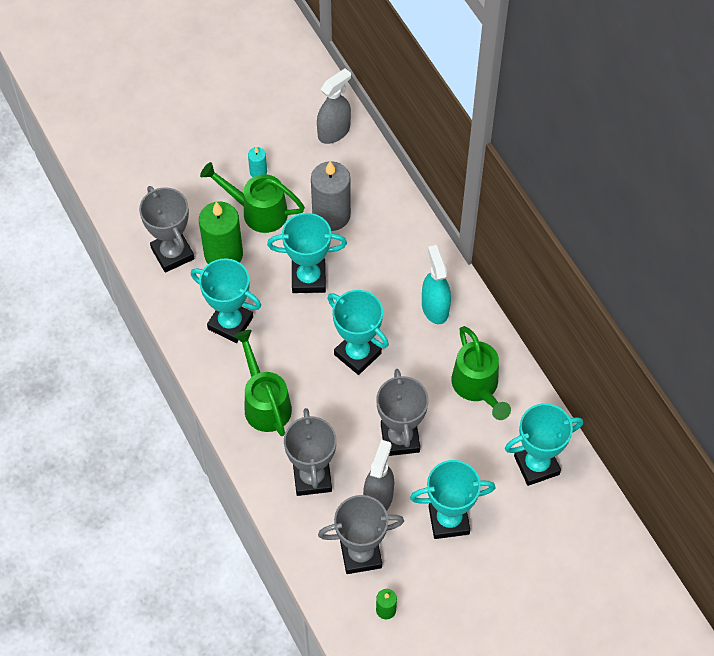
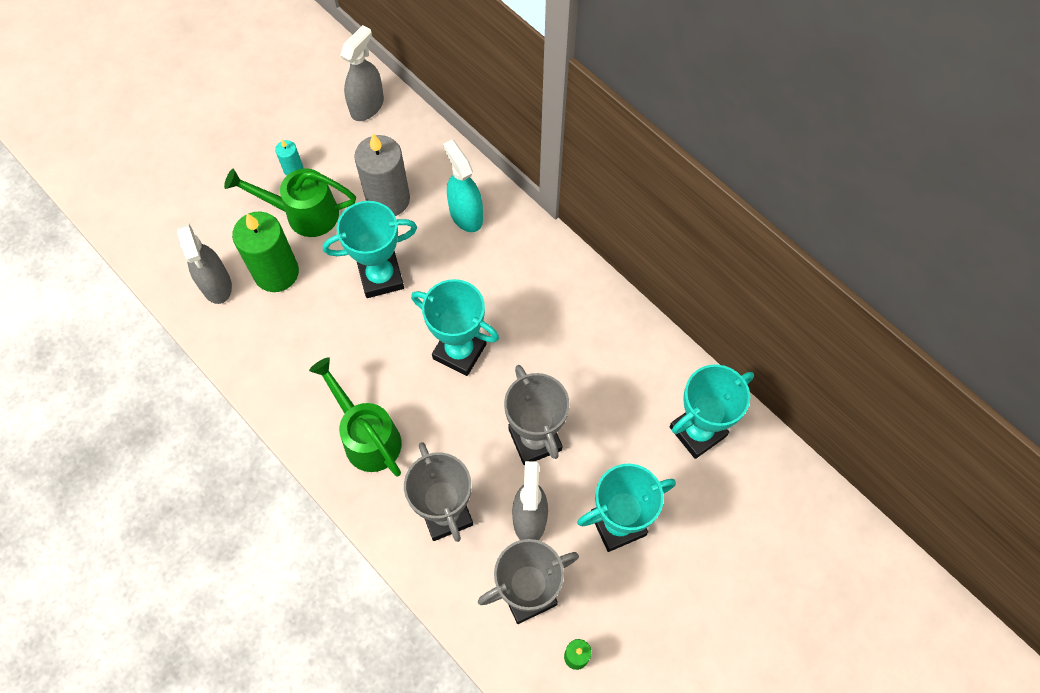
camera: 15 degrees left, 5 degrees up
grey trophy [139,186,195,273] -> grey spray bottle [177,223,232,304]
turquoise trophy [191,258,261,343] -> none
turquoise spray bottle [422,245,451,324] -> turquoise spray bottle moved to [443,140,483,232]
green watering can [451,326,511,420] -> none

